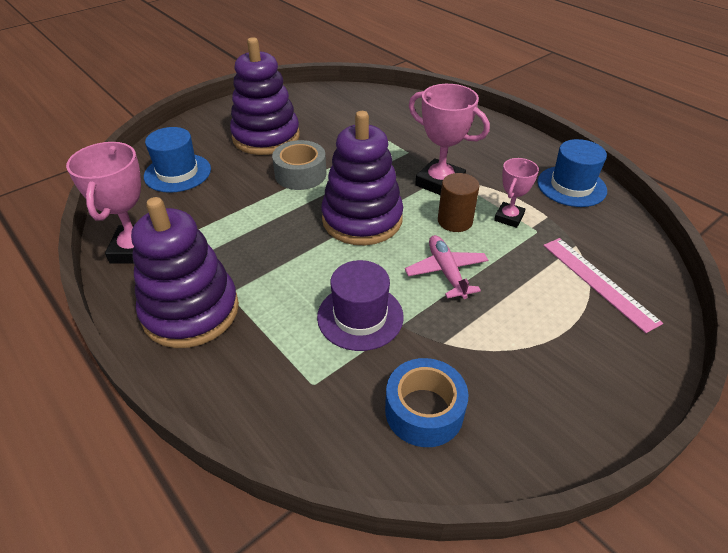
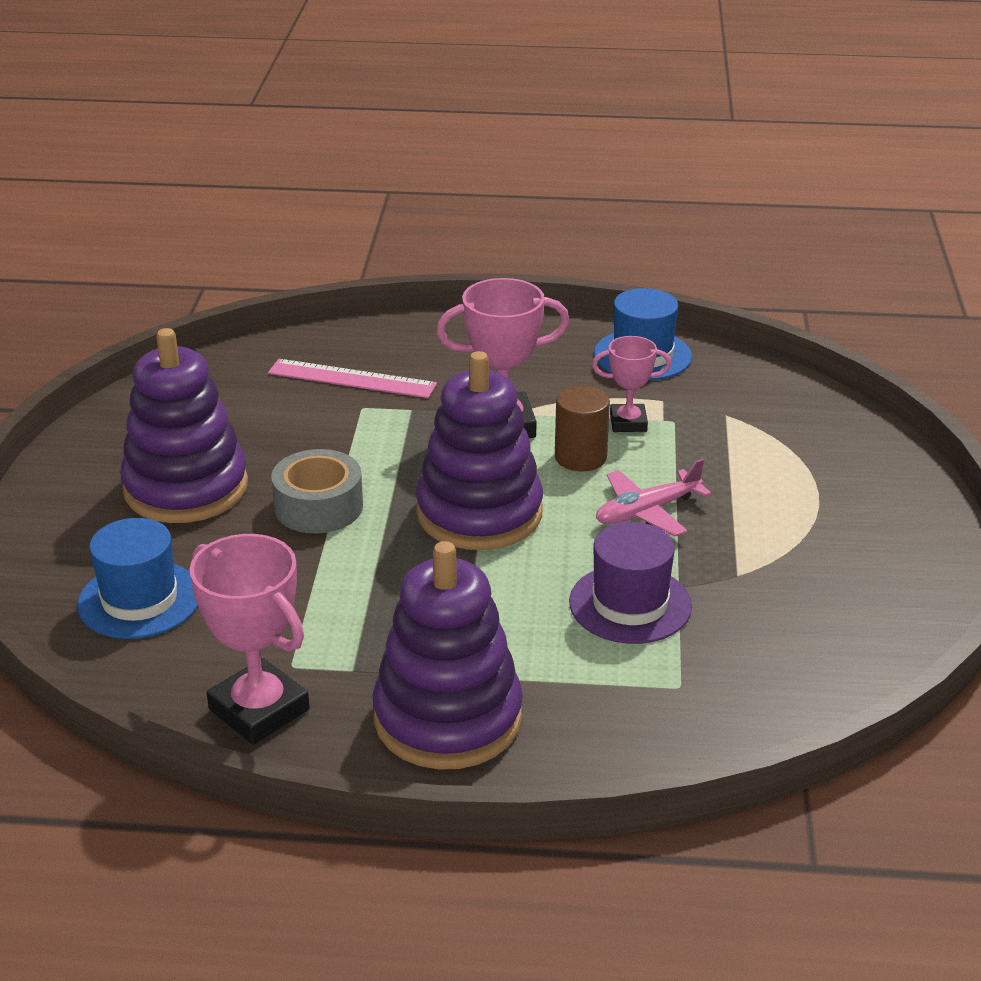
camera: 45 degrees left, 10 degrees down
blue tape [385,358,468,447] -> none
pink plane [405,235,488,299] -> pink plane turned 60 degrees counterclockwise [596,459,712,536]
pink trophy [494,158,539,228] -> pink trophy turned 75 degrees counterclockwise [592,336,671,432]
pink ruler [543,238,663,333] -> pink ruler moved to [268,359,437,398]

